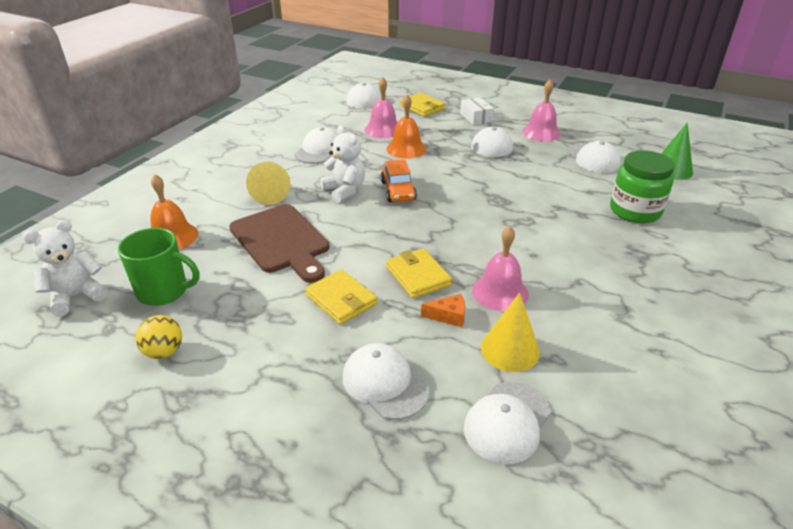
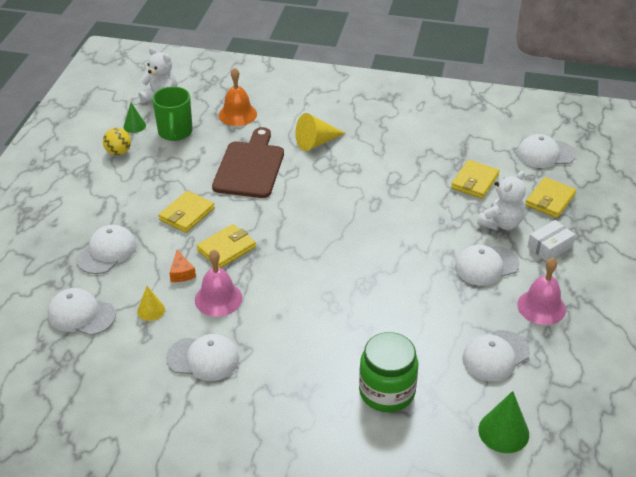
camera: 75 degrees right, 5 degrees up
brown cutting board [229,204,330,283] -> brown cutting board turned 150 degrees clockwise [212,127,284,198]
white cap [294,127,339,164] -> white cap moved to [166,334,239,381]
white teddy bear [320,125,365,203] -> white teddy bear moved to [477,171,526,230]
pink bell [365,77,398,138] -> yellow wallet [451,160,500,199]
orange car [381,160,417,202] -> none
orange bell [387,94,426,159] -> none
yellow cone [481,292,540,372] -> yellow cone [137,286,165,321], size x0.62
none -> green cone [123,103,146,133]

